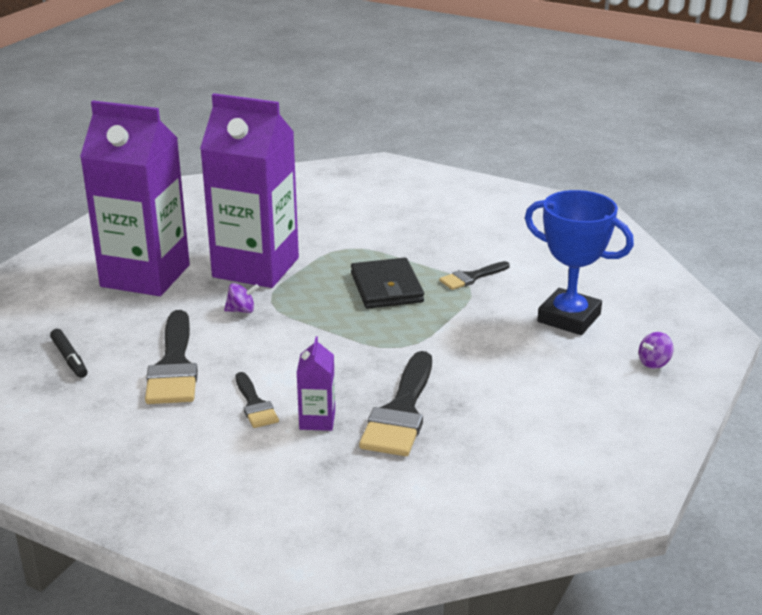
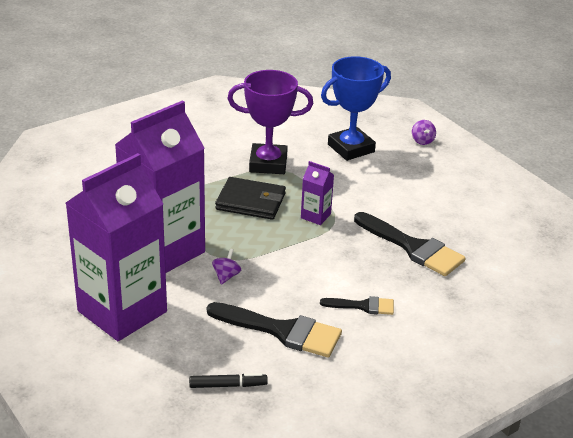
camera: 65 degrees left, 5 degrees up
purple carton [297,337,335,431] -> purple carton moved to [301,161,334,225]
black brush [439,261,510,290] -> purple trophy [227,70,313,174]

